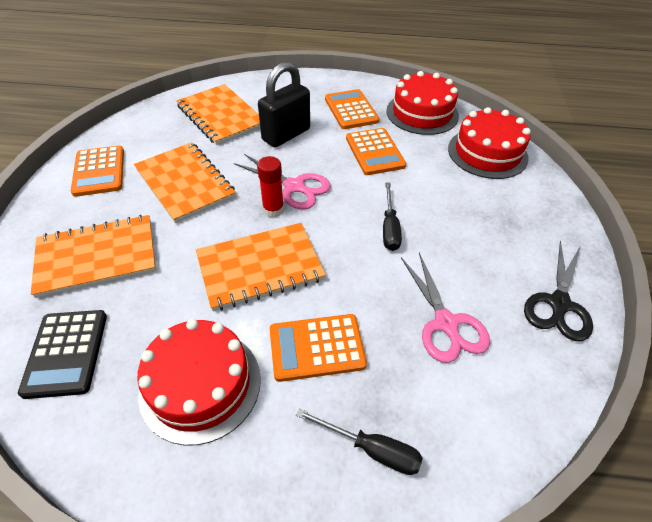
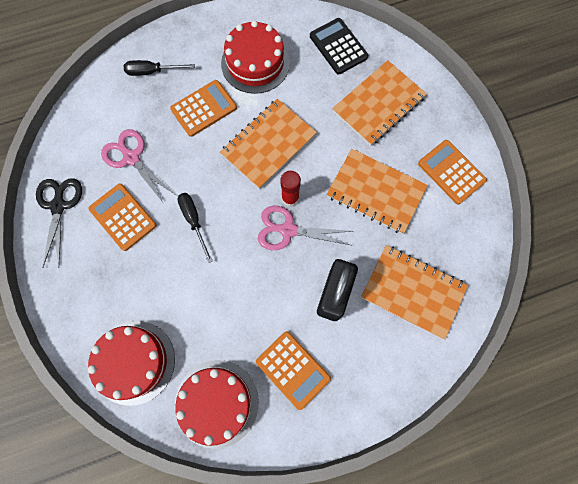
camera: 155 degrees right, 25 degrees up
orange calculator [346,128,406,175] -> orange calculator moved to [89,184,157,251]

